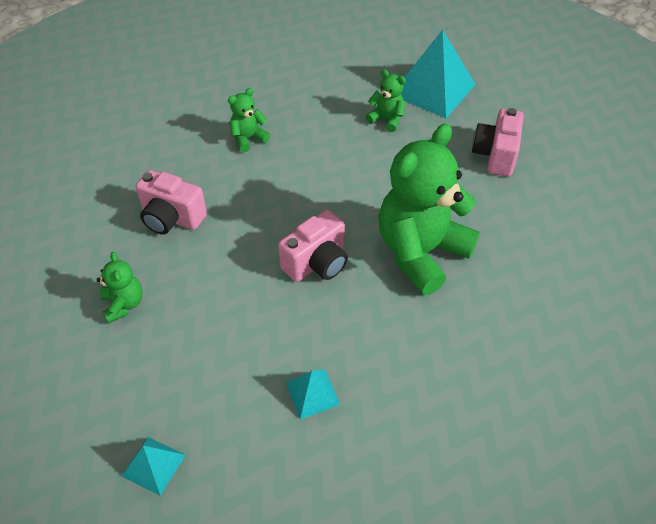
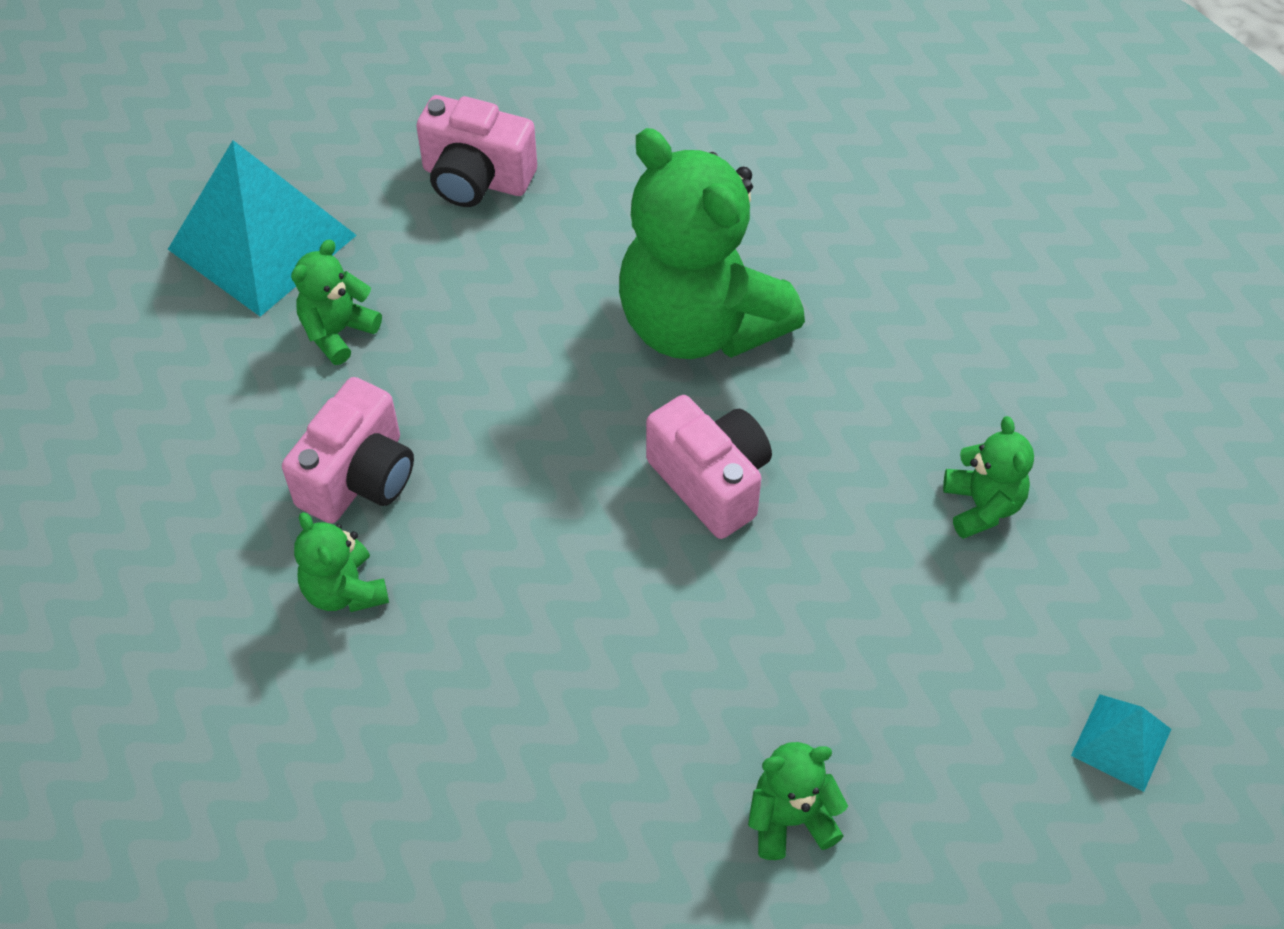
camera: 85 degrees left, 5 degrees up
pink camera [136,170,207,235] -> pink camera moved to [282,377,414,524]
turquoise pyramid [286,369,340,419] -> green teddy bear [943,416,1034,539]

